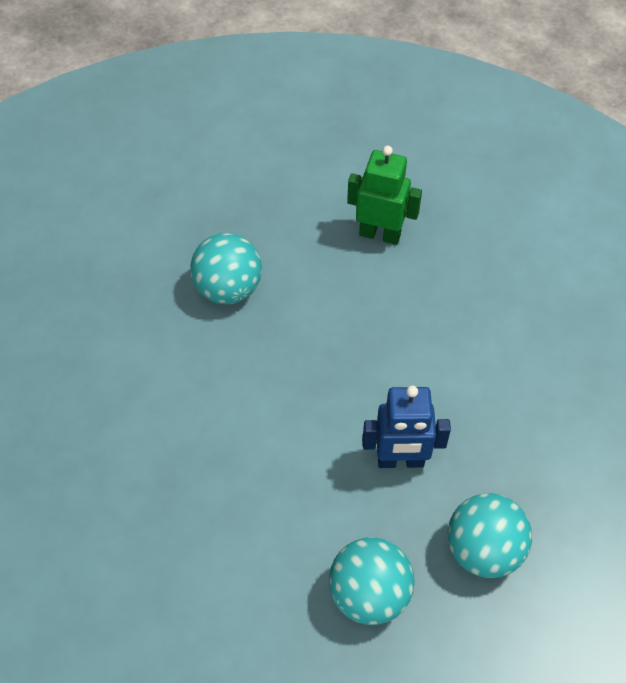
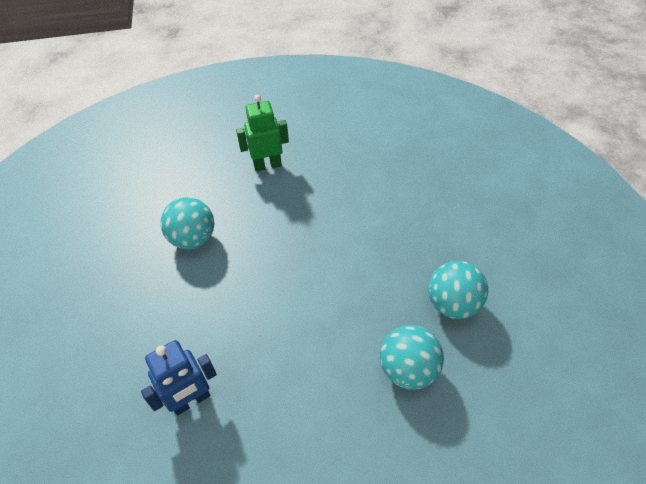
camera: 30 degrees left, 5 degrees down
blue robot [363,386,451,468] -> blue robot moved to [141,340,217,415]

